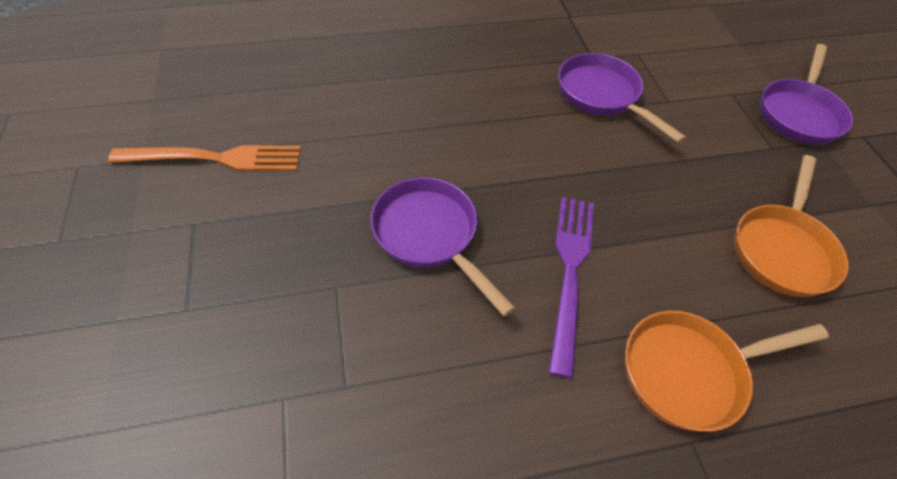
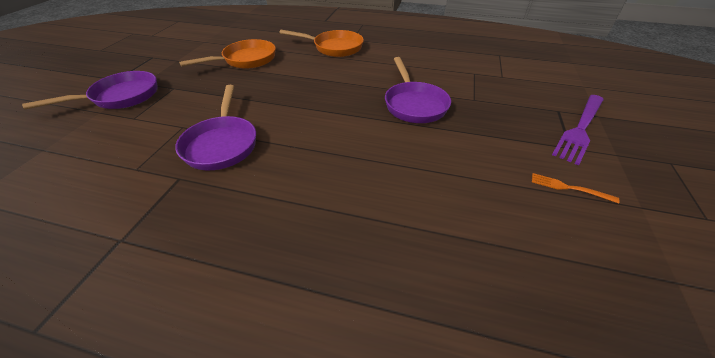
camera: 150 degrees left, 10 degrees down
orange fork [108,145,301,171] -> orange fork [532,173,620,203], size x0.48
purple fork [548,197,594,378] -> purple fork moved to [552,95,604,165]

